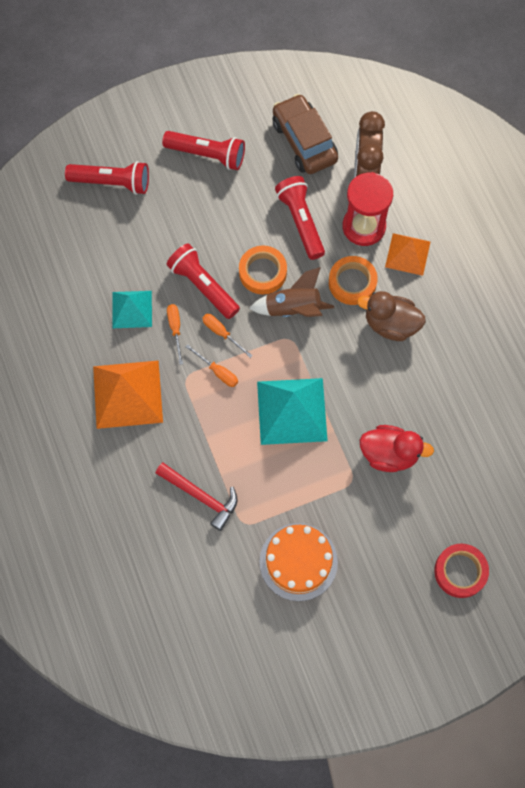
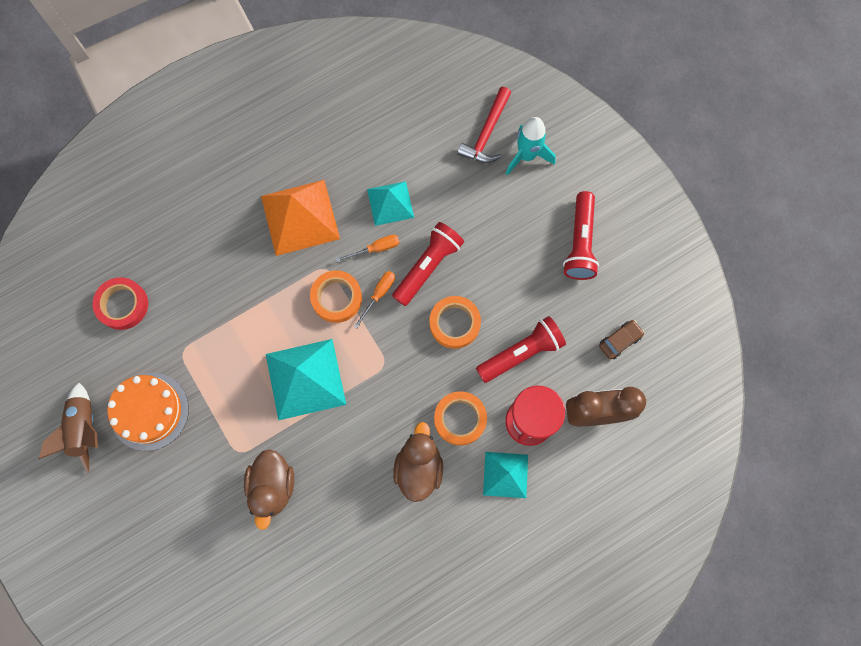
camera: 80 degrees right, 5 degrees up
red flashlight [65,161,149,195] -> turquoise rocket [506,117,556,176]
red hammer [156,462,238,531] -> red hammer moved to [457,87,511,163]
orange screwdriver [186,344,238,387] -> orange tape [310,270,362,323]
brown rocket [249,267,334,317] -> brown rocket moved to [39,383,98,474]
brown car [273,94,338,174] -> brown car [599,320,644,359], size x0.49
red duck [360,425,434,472] -> brown duck [244,449,294,530]
orange pyramid [385,233,430,276] -> turquoise pyramid [483,452,528,498]
red tape [434,544,489,598] -> red tape moved to [93,277,148,330]

